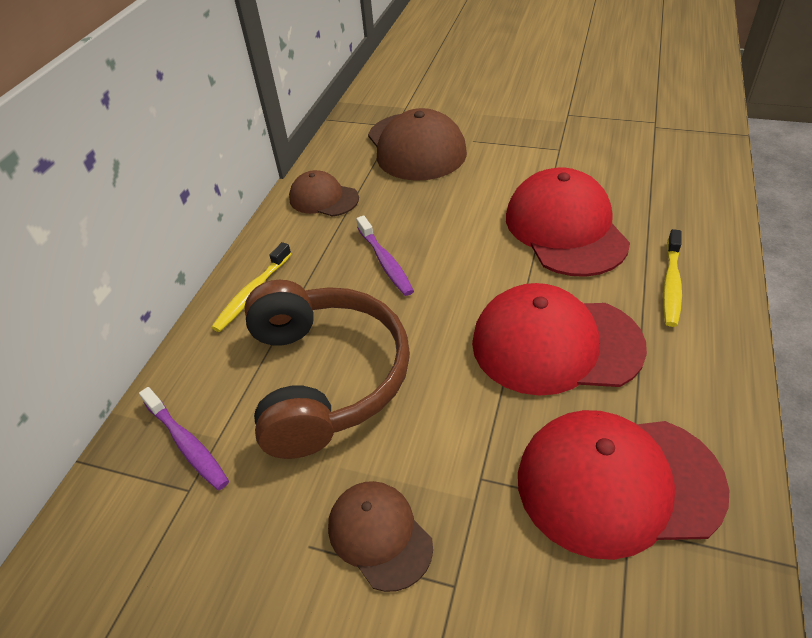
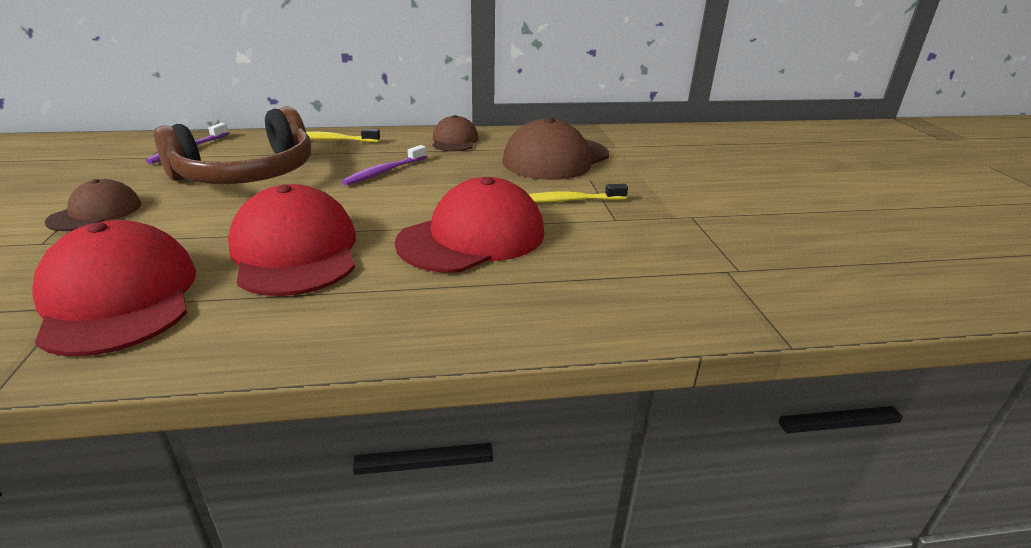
camera: 60 degrees right, 15 degrees down
yellow toothbrush [663,229,682,327] -> yellow toothbrush moved to [528,184,628,203]

